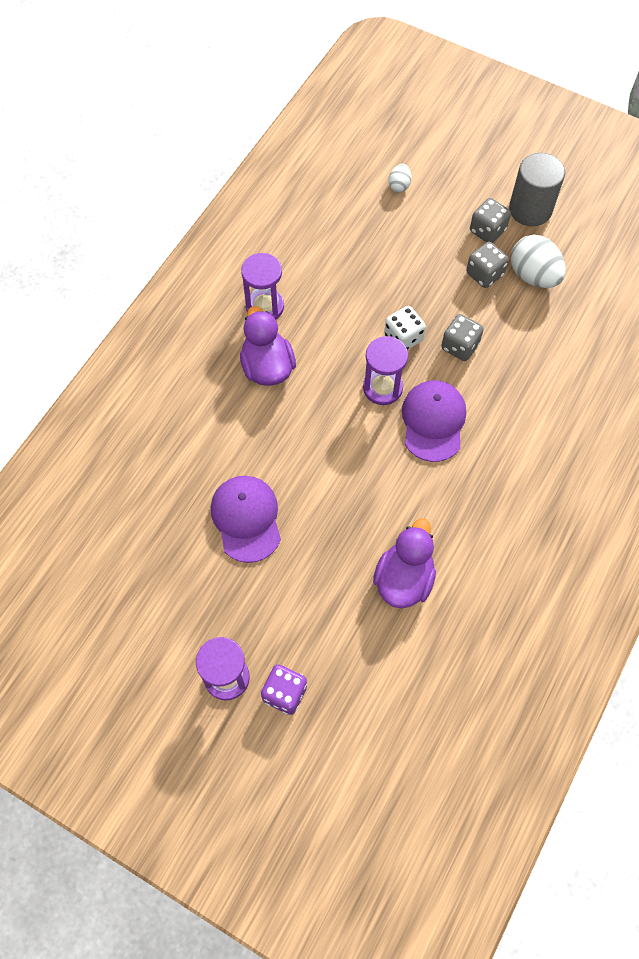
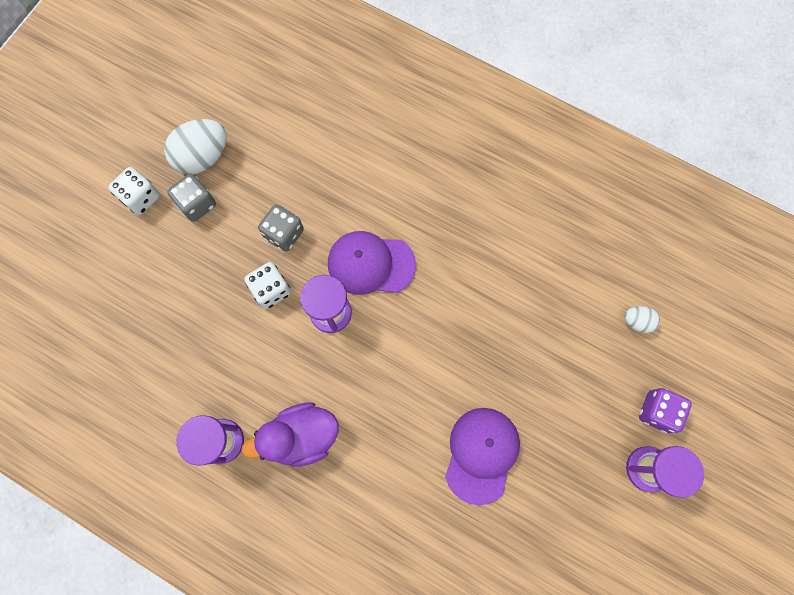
camera: 90 degrees left, 10 degrees up
purple cap [211,476,281,563] -> purple cap turned 120 degrees clockwise [445,408,520,505]
purple duck [373,518,436,608] -> none
white egg [389,164,411,193] -> white egg moved to [624,306,660,333]
grey dice [470,198,511,243] -> white dice [109,167,160,215]
grey cylinder [509,153,565,226] -> none

